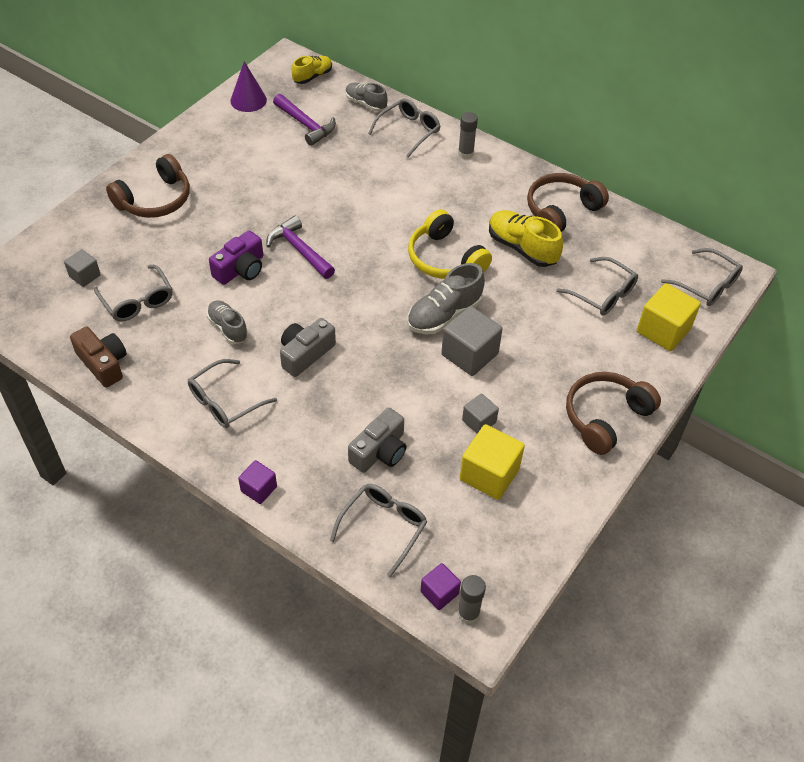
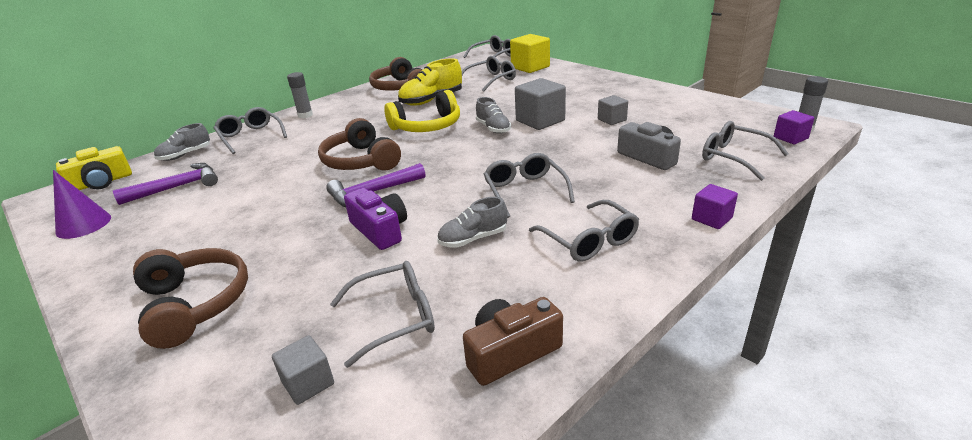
camera: 75 degrees left, 20 degrees down
grey camera [280,318,336,377] -> grey glasses [484,153,575,218]
yellow shoe [292,56,332,84] -> yellow camera [56,146,132,190]
grey shoe [407,263,485,334] -> grey shoe [476,97,511,134], size x0.65
yellow cube [460,424,525,500] -> none
brown headphones [566,372,661,455] -> brown headphones moved to [318,118,401,171]

